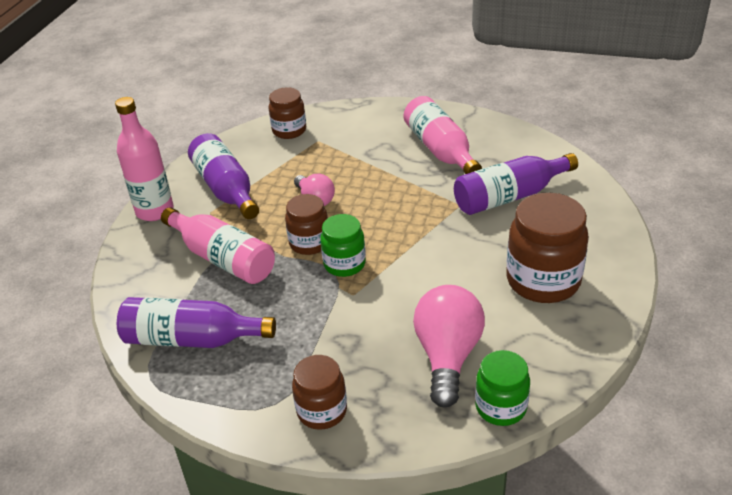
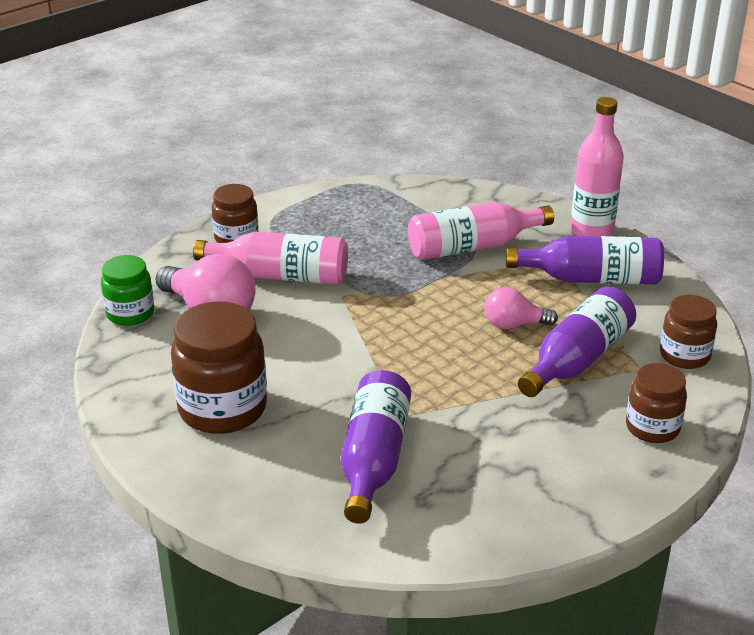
camera: 120 degrees right, 5 degrees down
purple bottle [117,297,276,348] -> purple bottle moved to [518,286,636,397]
brown jar [285,194,328,255] -> brown jar moved to [626,363,687,443]
green jar [320,214,366,277] -> none
pink bottle [404,96,482,174] -> pink bottle moved to [193,232,348,284]

